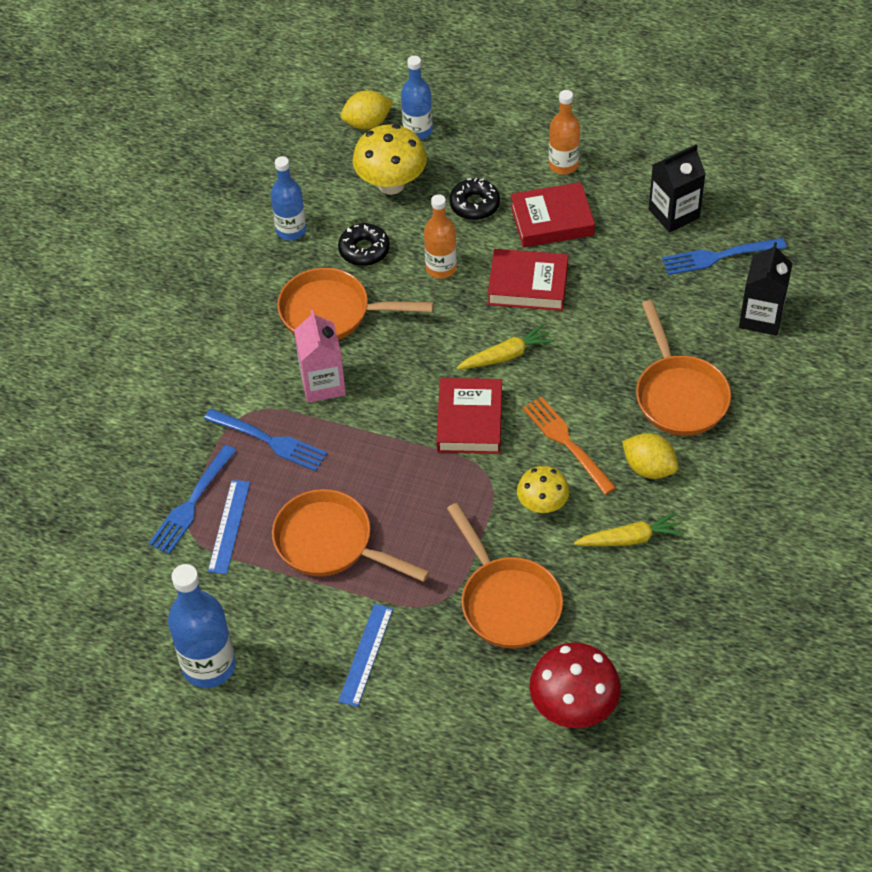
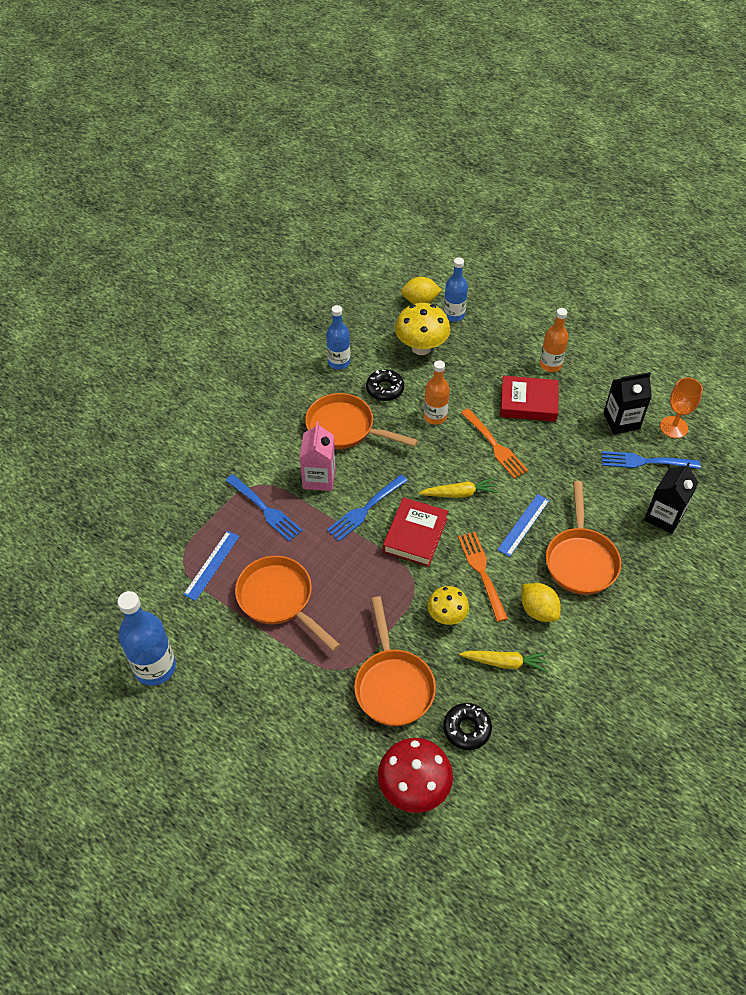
camera: 15 degrees right, 0 degrees up
blue fork [148,445,237,554] -> blue fork moved to [327,474,408,541]
blue ruler [338,604,393,707] -> blue ruler moved to [497,494,550,557]
black donut [449,178,500,220] -> black donut moved to [443,703,492,750]
red book [488,249,568,311] -> orange fork [461,408,528,479]
none -> orange goblet [660,378,703,438]

